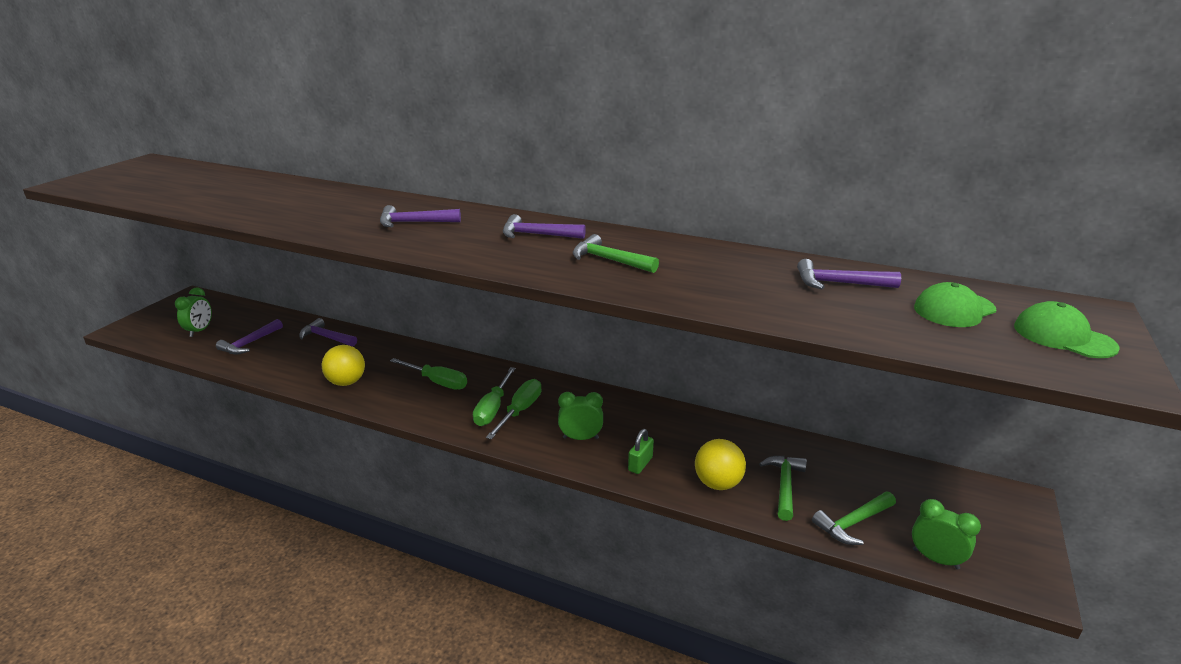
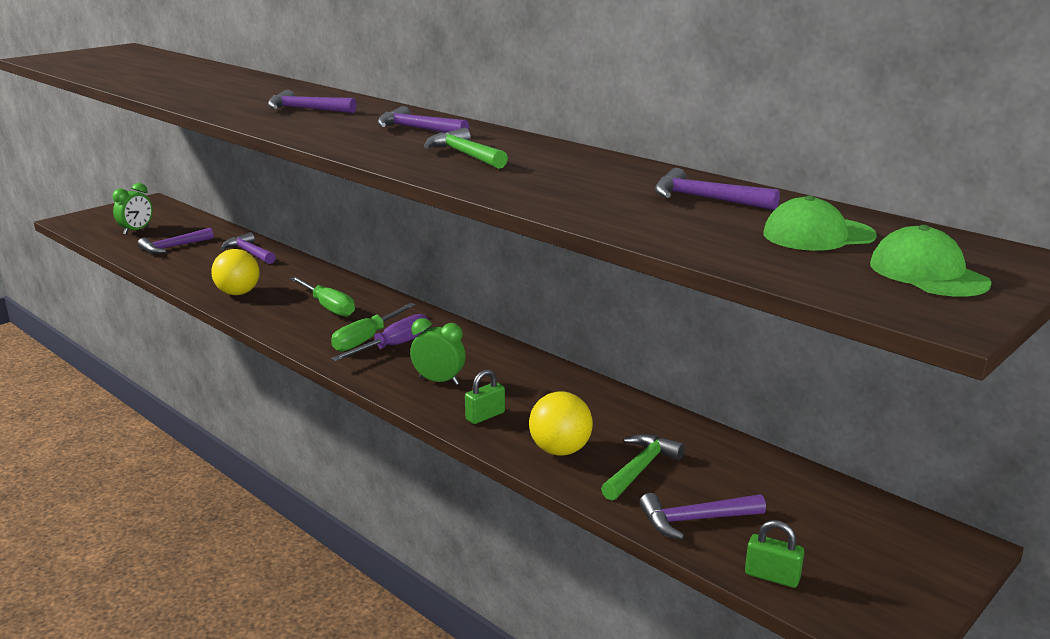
camera: 20 degrees right, 5 degrees down
green screwdriver [486,379,541,439] -> purple screwdriver [331,314,430,361]
green hammer [812,492,896,545] -> purple hammer [639,493,766,540]
green clock [912,499,981,569] -> green padlock [745,520,804,588]

